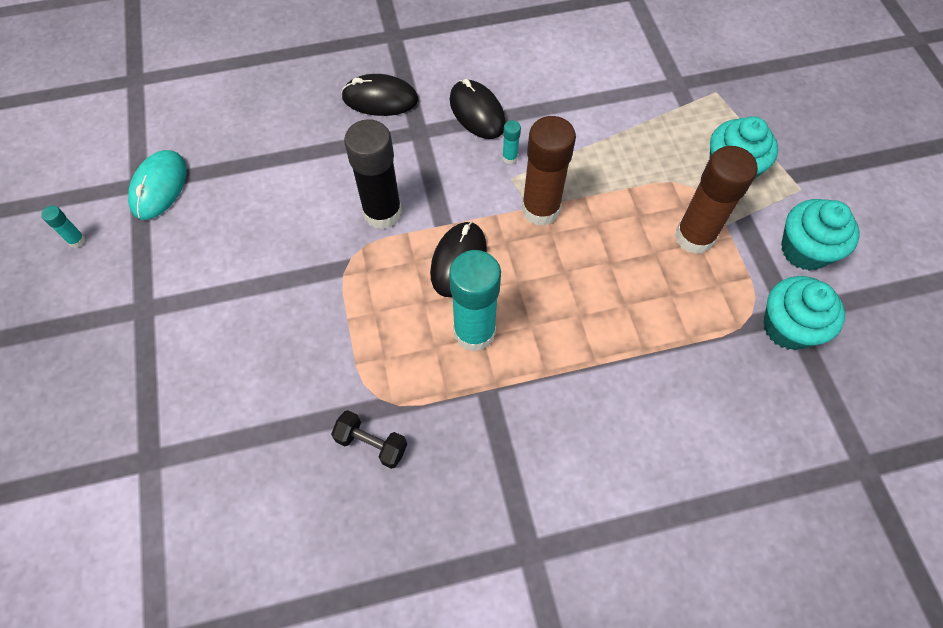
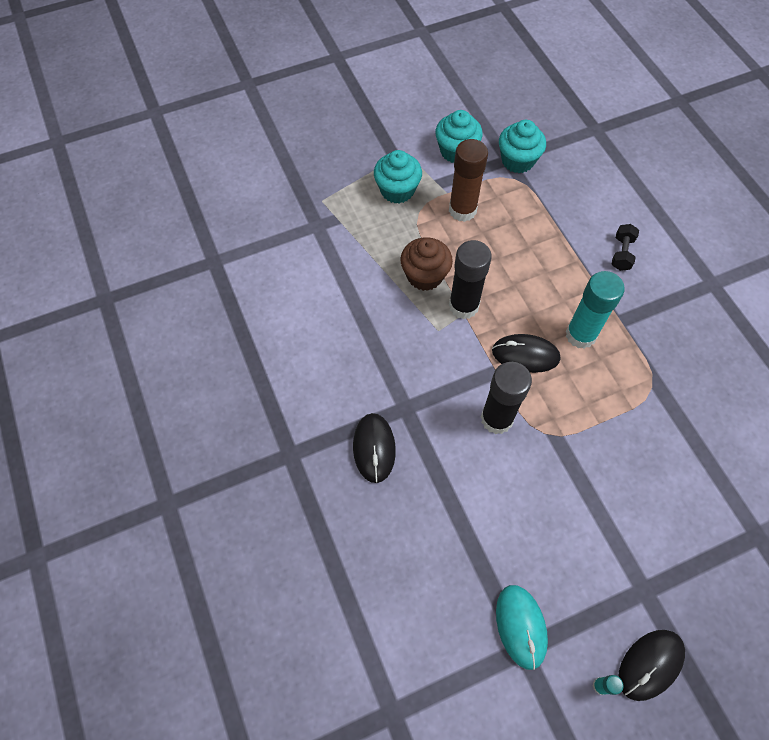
camera: 100 degrees left, 0 degrees up
turquoise mouse [128,150,187,220] -> turquoise mouse turned 75 degrees clockwise [496,585,548,670]
black dumbbell [331,410,407,469] -> black dumbbell moved to [611,224,639,271]
black mouse [450,79,506,139] -> black mouse moved to [618,630,685,701]
turquoise glue stick [502,120,521,164] -> none
brown glue stick [522,116,576,226] -> black glue stick [449,240,492,319]
none -> brown cupcake [400,237,453,291]

